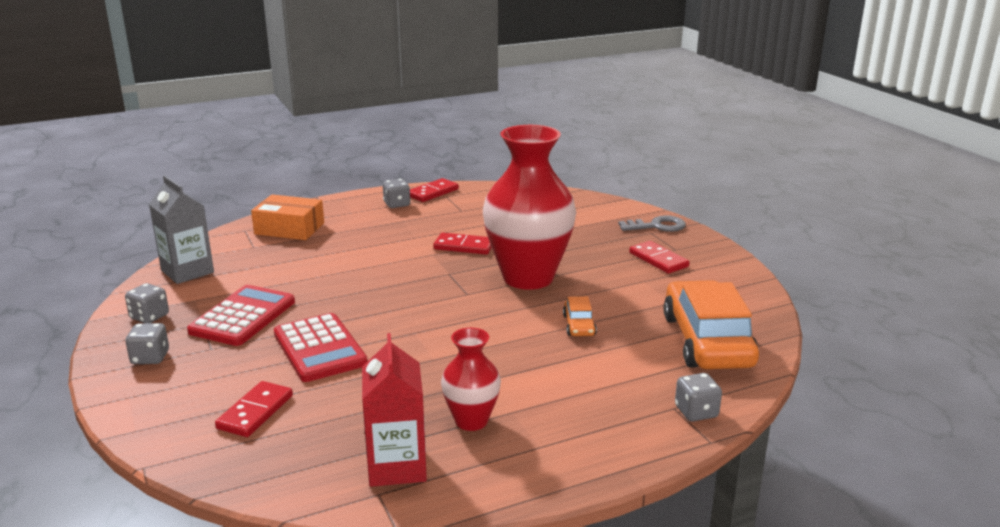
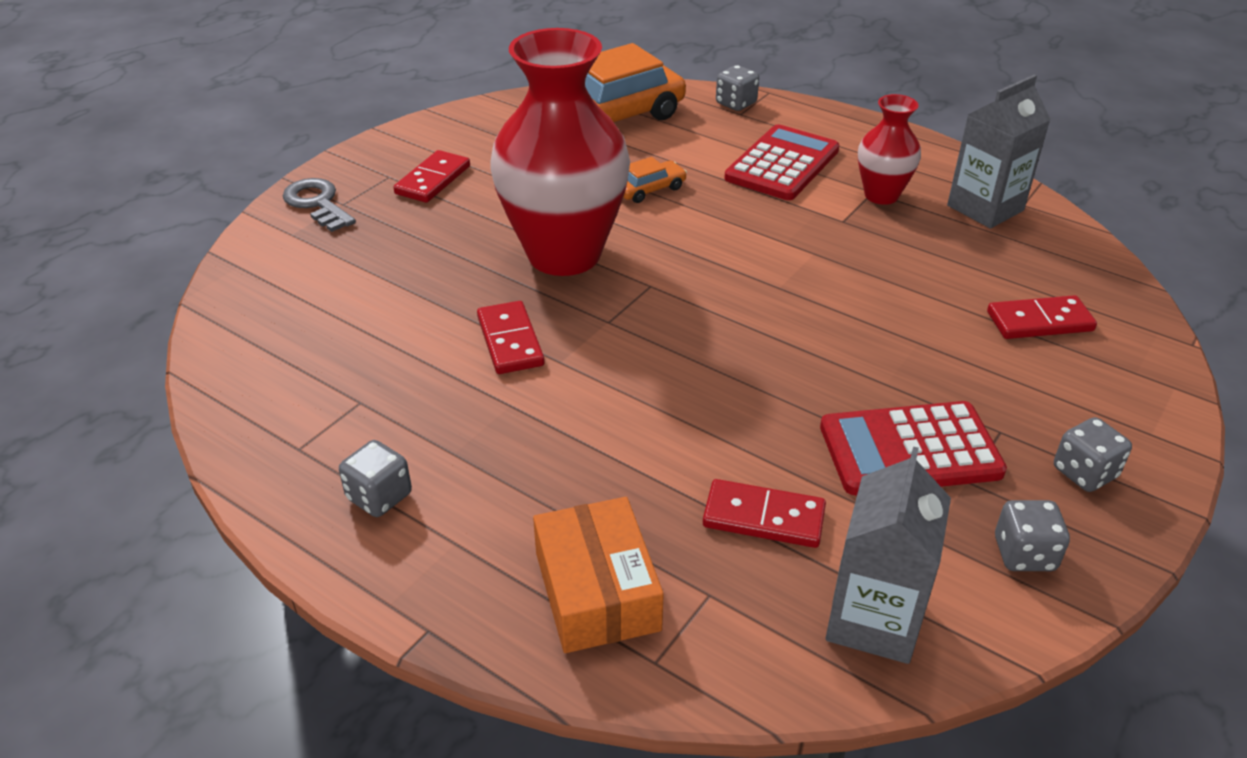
camera: 120 degrees left, 15 degrees up
red calculator [274,313,368,382] -> red calculator moved to [724,124,839,200]
red carton [362,333,427,487] -> grey carton [947,75,1051,228]
red domino [410,178,459,202] -> red domino moved to [703,479,826,548]

